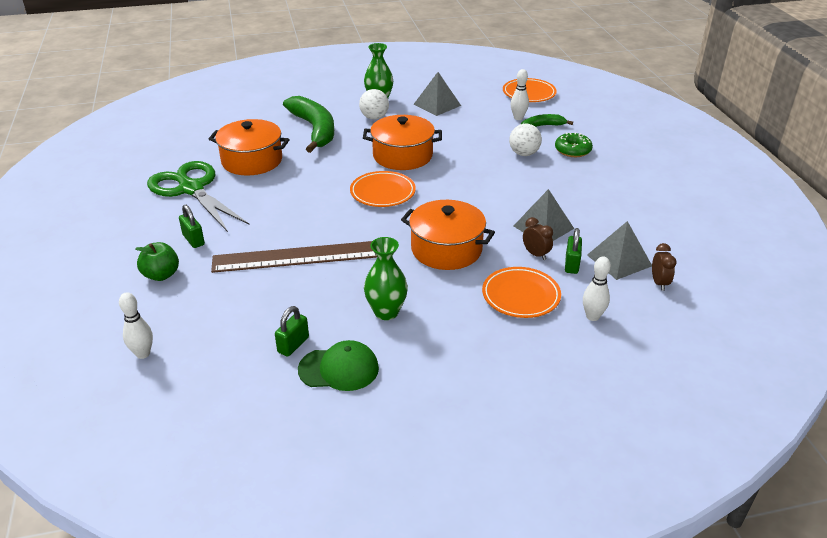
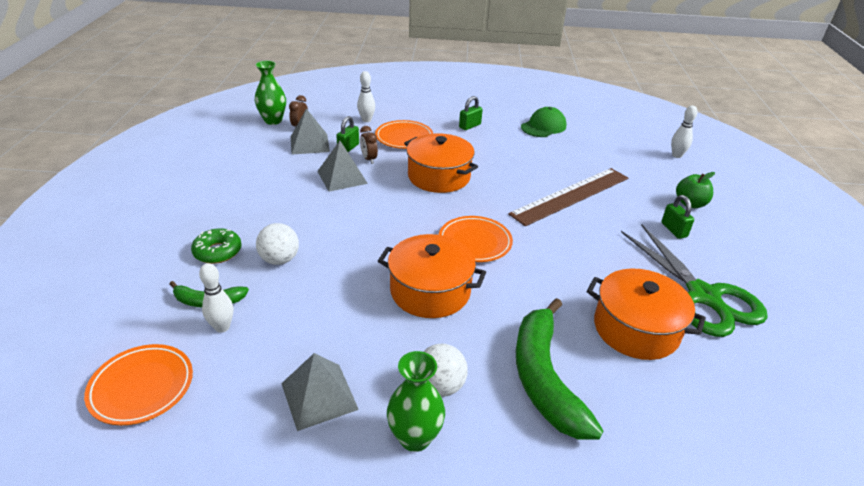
camera: 165 degrees left, 0 degrees up
brown ruler [211,241,377,273] -> brown ruler turned 45 degrees counterclockwise [508,168,628,226]
green padlock [275,306,309,357] -> green padlock moved to [459,96,483,130]
green cap [298,340,379,391] -> green cap turned 120 degrees clockwise [521,107,566,137]
green vase [364,237,408,320] -> green vase moved to [255,61,286,125]

